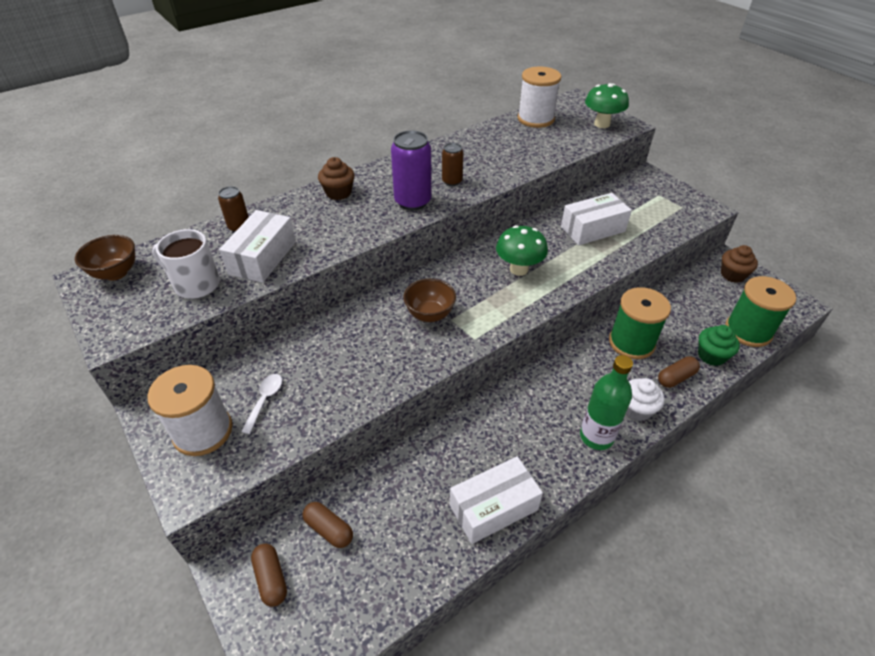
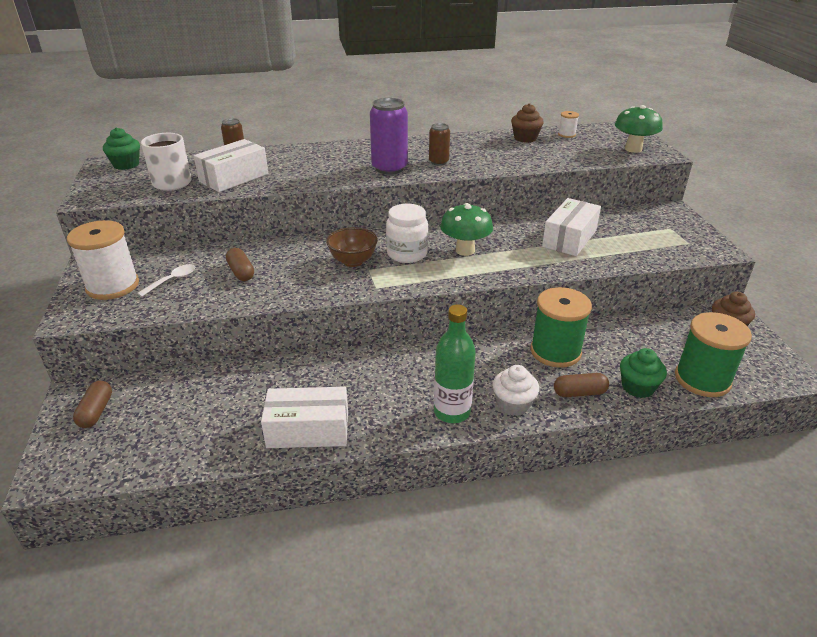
camera: 25 degrees right, 10 degrees down
brown bowl [75,235,135,280] -> green cupcake [103,127,140,170]
brown capsule [303,502,353,548] -> brown capsule moved to [226,248,254,281]
brown cupcake [318,157,355,200] -> brown cupcake moved to [511,103,544,143]
white spool [518,67,561,128] -> white spool [558,111,579,138], size x0.46
white box [561,193,632,245] -> white box turned 60 degrees counterclockwise [542,198,601,256]
none -> white jar [386,204,428,263]

